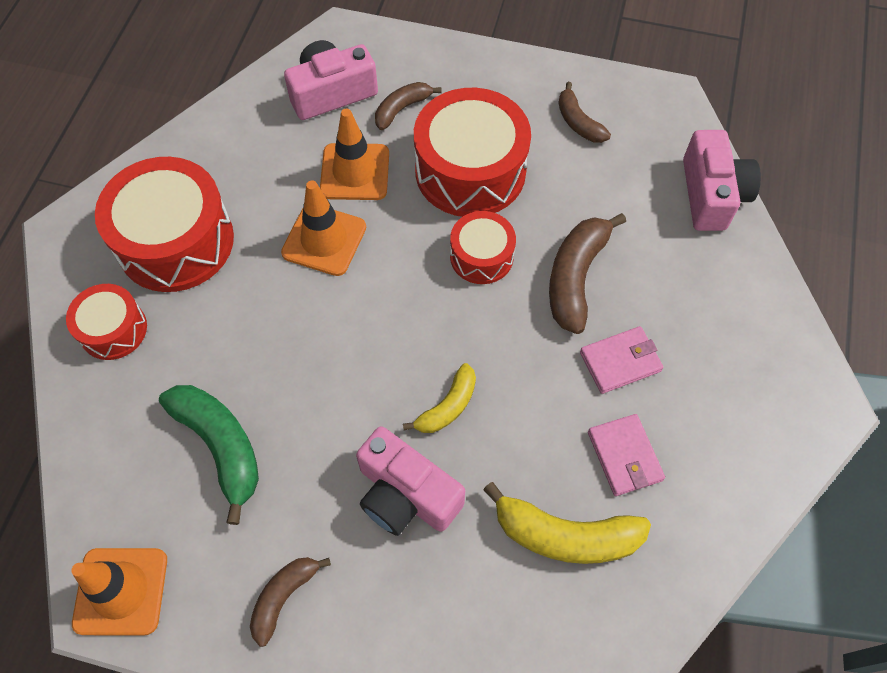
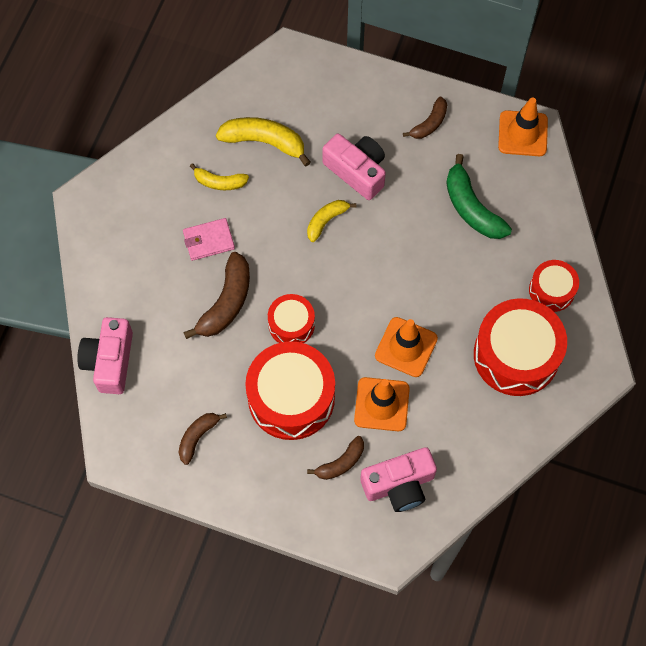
camera: 175 degrees left, 5 degrees up
brown banana [559,82,611,143] -> brown banana turned 120 degrees counterclockwise [179,413,227,465]
pink wallet [588,414,665,496] -> yellow banana [190,163,249,190]

